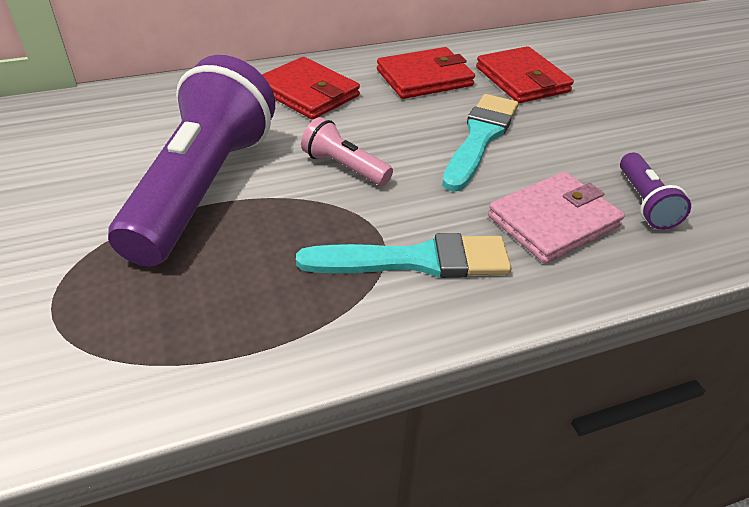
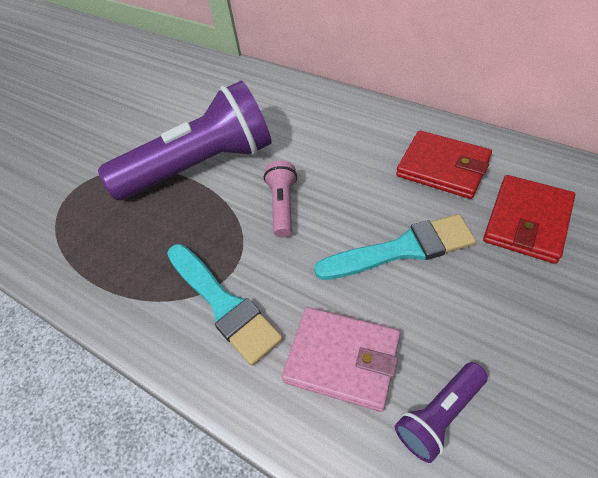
camera: 60 degrees right, 10 degrees up
red wallet [262,57,360,120] -> none

